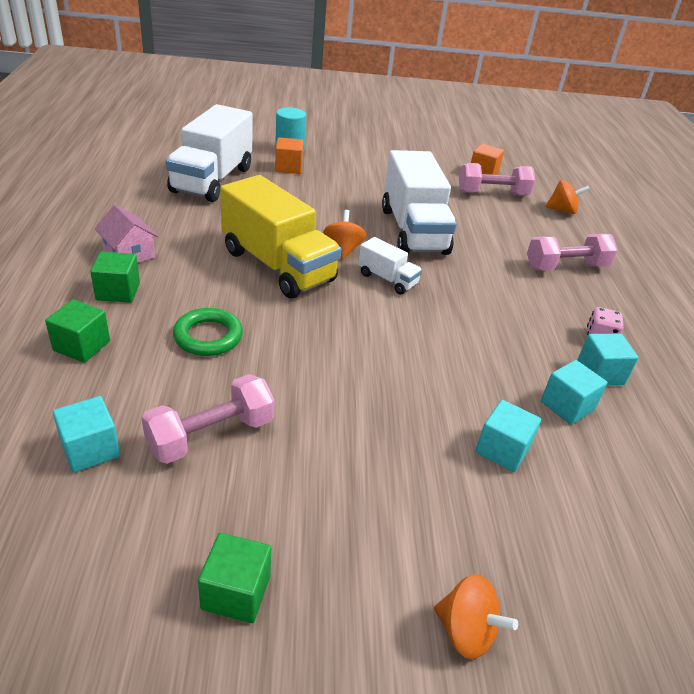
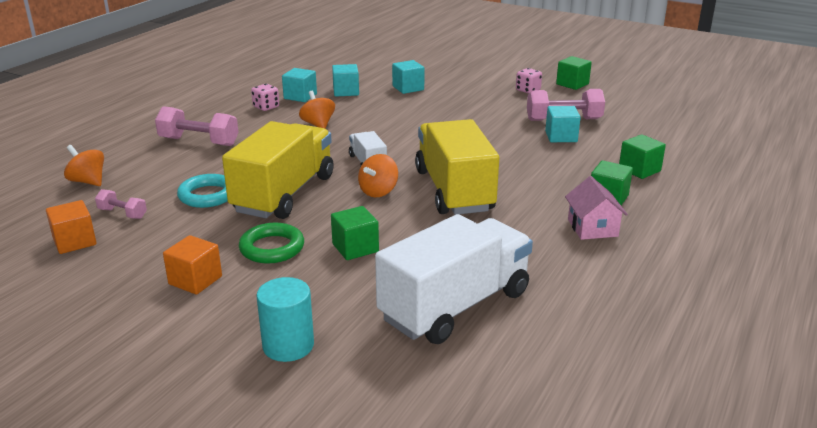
camera: 145 degrees left, 10 degrees down
turquoise cube [53,396,120,473] -> turquoise cube moved to [545,106,581,142]
green ring [173,308,243,356] -> green ring moved to [239,223,304,264]
orange cube [275,137,303,174] -> orange cube moved to [163,235,222,295]
white truck [382,150,457,255] -> yellow truck [222,121,334,219]
orange spinning top [434,574,518,659] -> orange spinning top moved to [299,91,335,129]
pink dumbbell [459,163,535,196] -> pink dumbbell [95,189,147,219], size x0.55
none -> turquoise ring [177,174,228,208]
none -> green cube [331,206,379,260]
none -> pink dice [516,68,542,94]

